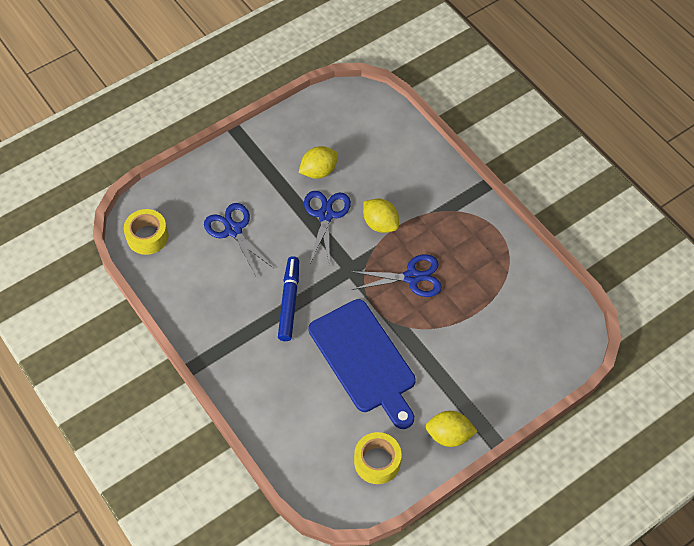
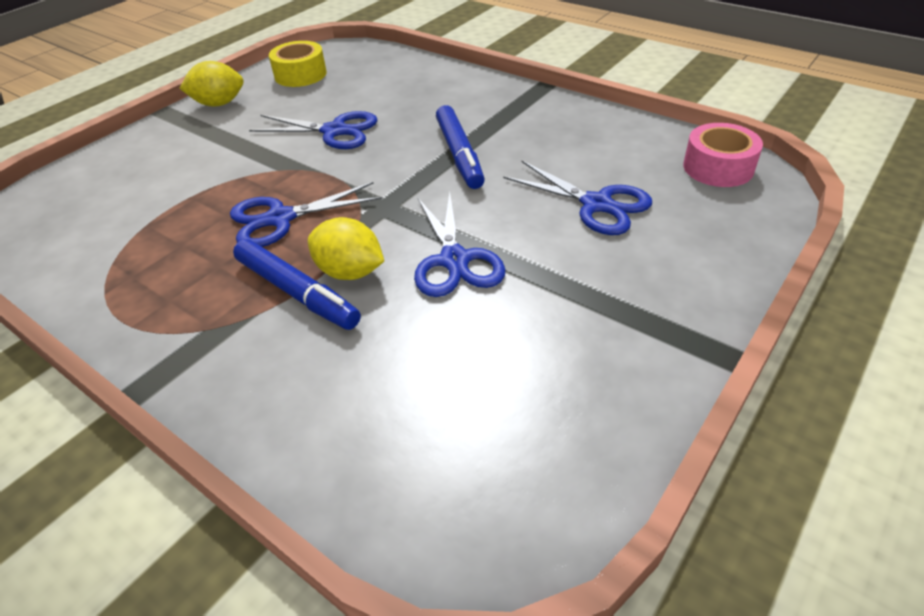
camera: 165 degrees right, 15 degrees down
yellow tape [124,209,168,255] -> pink tape [683,123,763,187]
yellow lemon [299,146,338,179] -> none
blue cutting board [308,299,416,429] -> blue scissors [249,111,377,149]
none -> blue marker [233,239,361,330]

